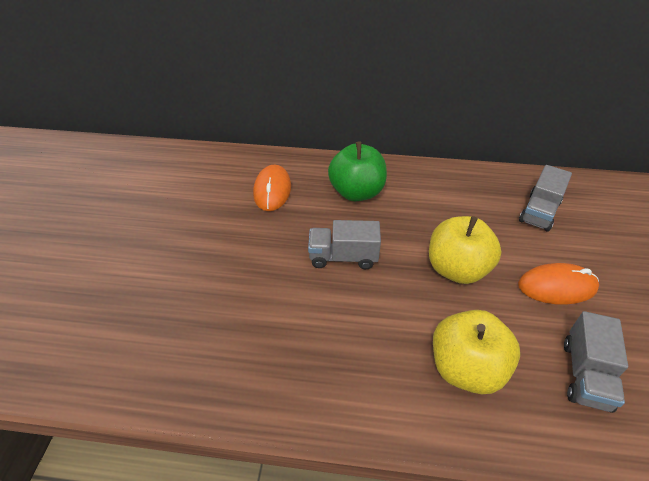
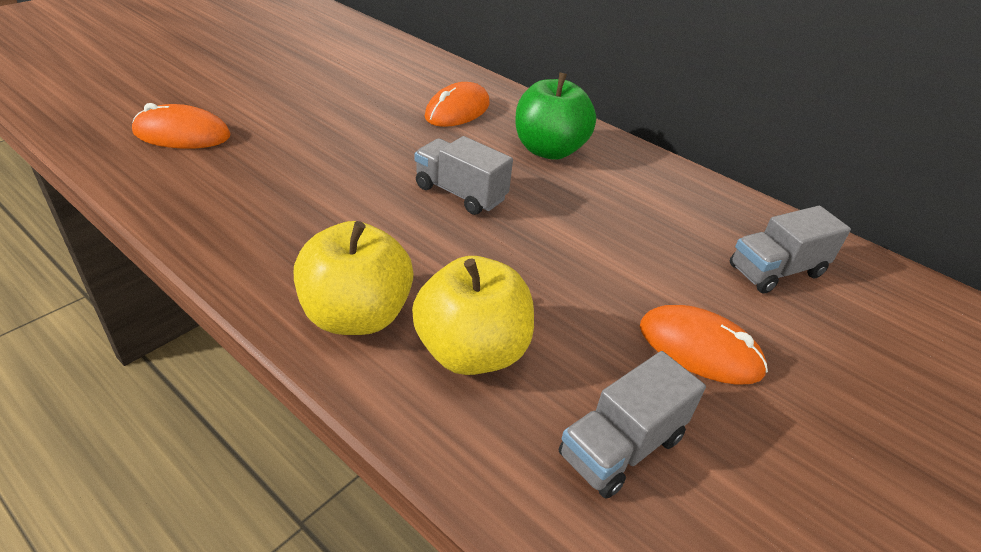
camera: 30 degrees right, 5 degrees down
yellow apple [429,216,501,284] -> yellow apple moved to [294,221,414,335]
none -> orange mouse [132,103,231,149]

